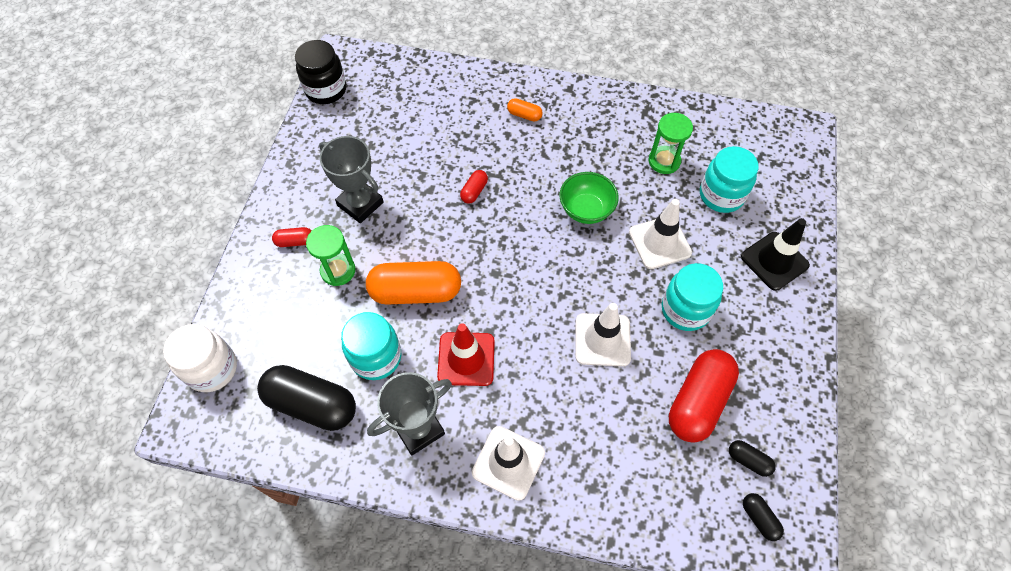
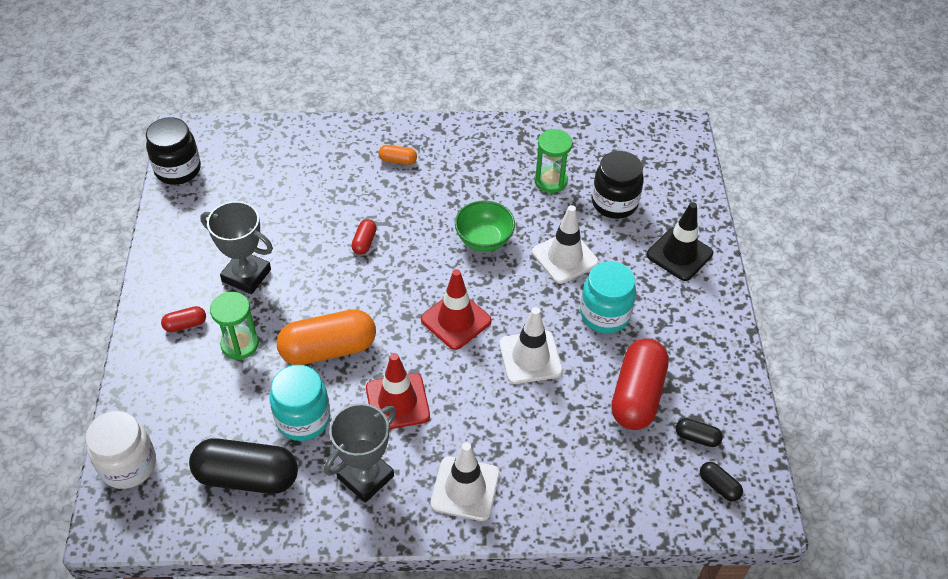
camera: 15 degrees left, 10 degrees down
turquoise jar [700,146,759,213] -> black jar [592,151,644,219]
none -> red traffic cone [421,269,492,350]

